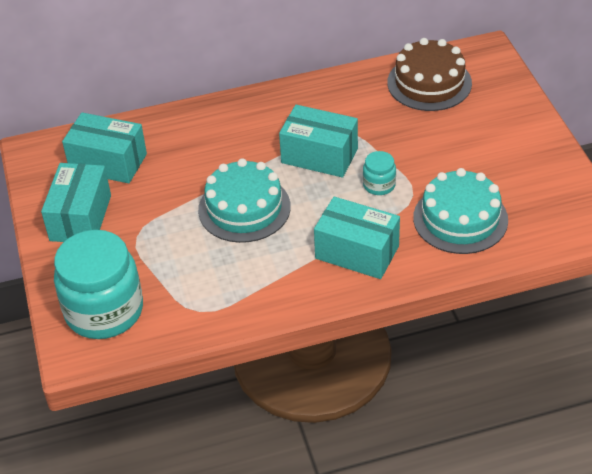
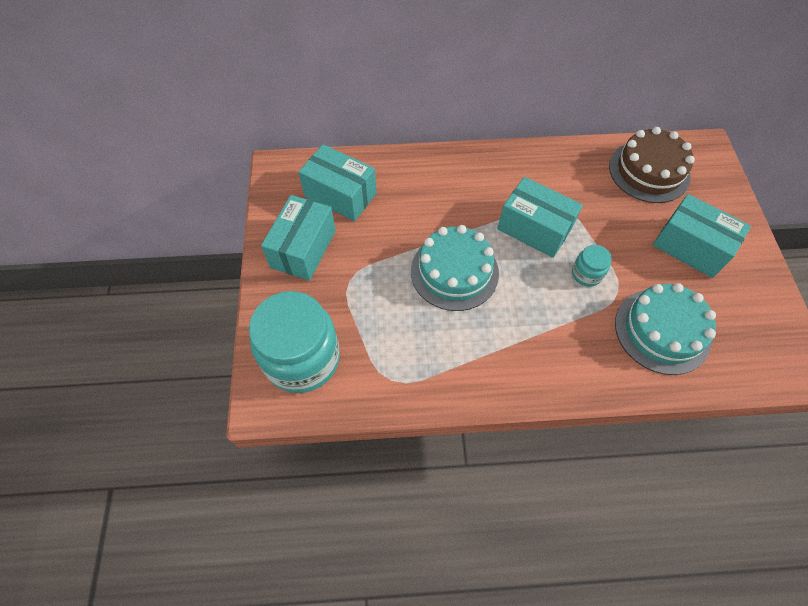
camera: 10 degrees right, 15 degrees up
turquoise box [314,196,400,279] -> turquoise box moved to [653,194,751,278]

